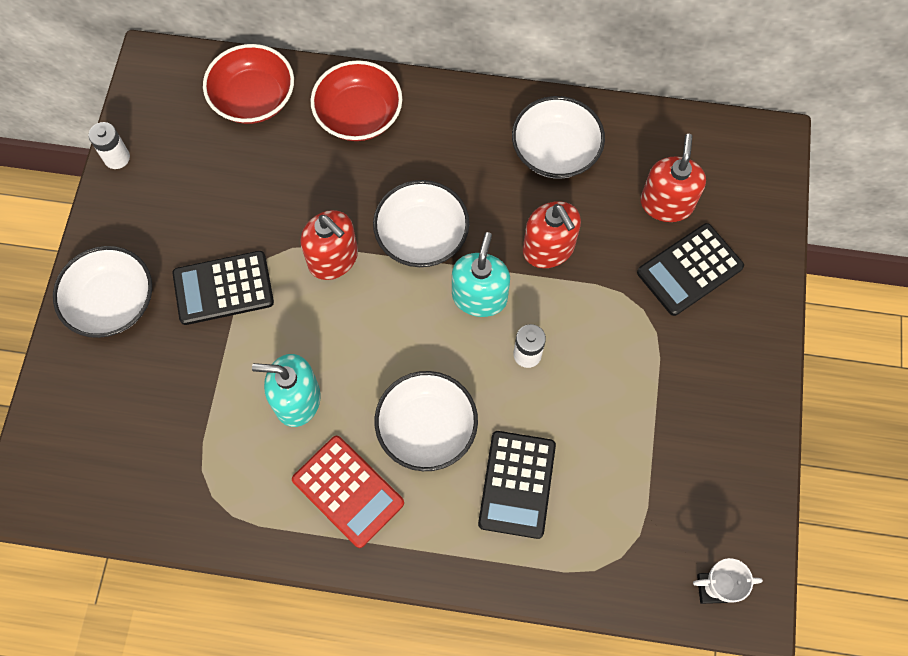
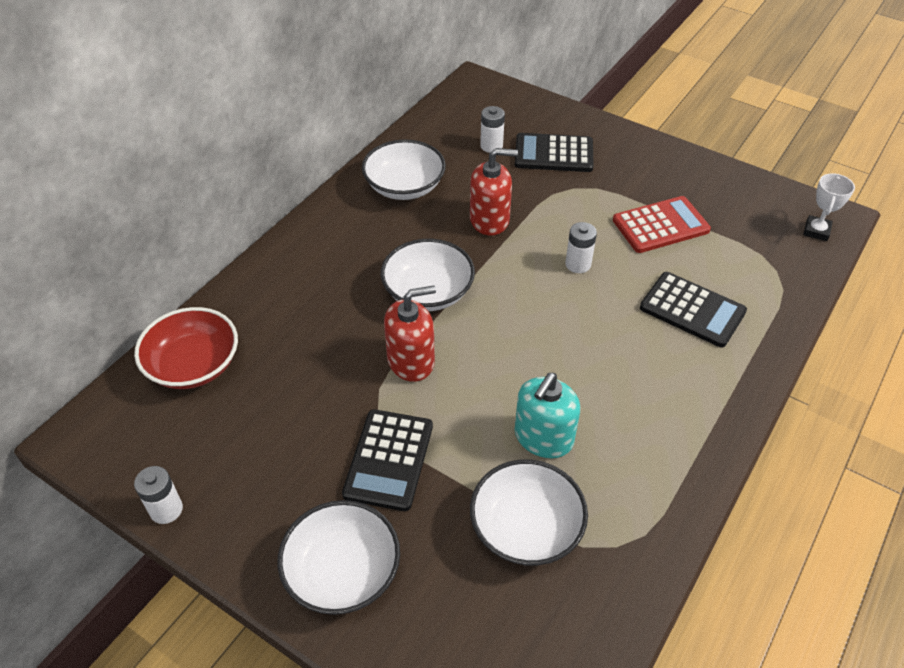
camera: 65 degrees left, 20 degrees down
red calculator [292,436,404,548] -> red calculator moved to [613,196,711,253]
red bowl [311,60,402,141] -> none
white bowl [375,371,478,471] -> white bowl moved to [470,459,588,565]
turquoise soap dispenser [452,232,510,317] -> none
black calculator [637,223,744,316] -> black calculator turned 105 degrees clockwise [515,133,594,172]
red soap dispenser [641,134,706,222] -> white battery [480,106,505,153]

